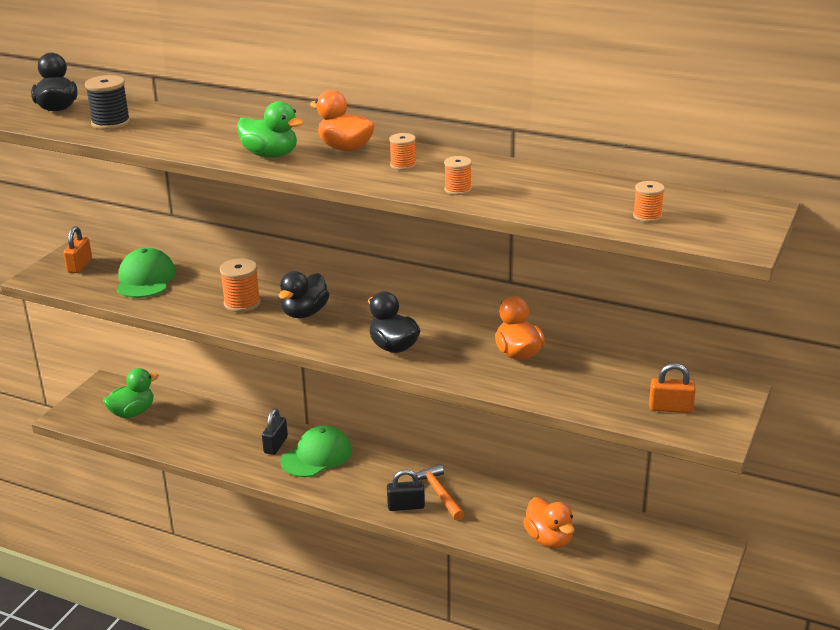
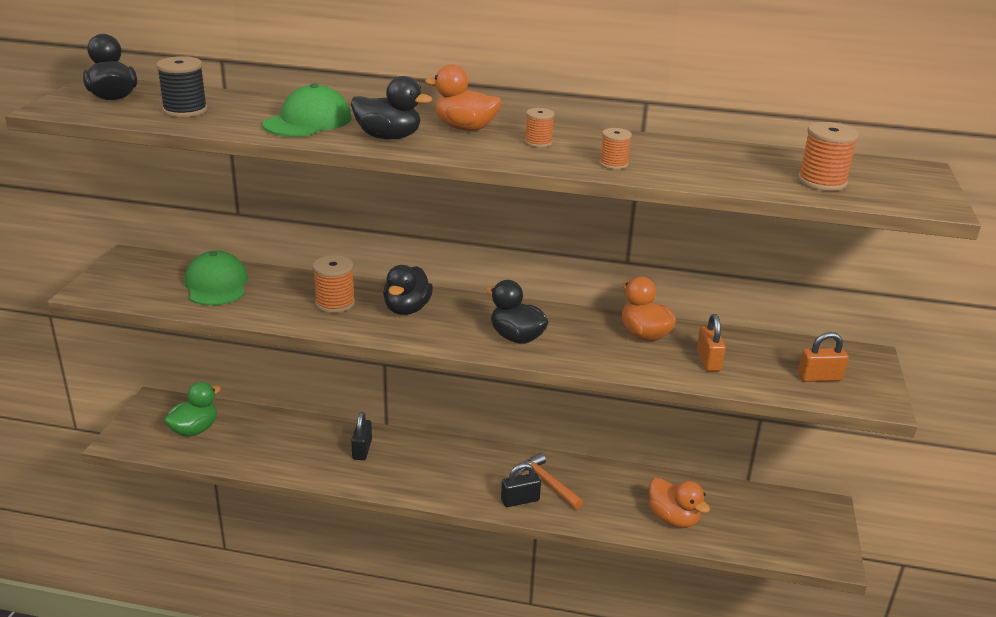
camera: 15 degrees left, 0 degrees up
orange padlock [63,226,92,273] -> orange padlock moved to [697,314,726,371]
green duck [237,101,304,158] -> black duck [351,76,432,139]
green cap [281,425,352,477] -> green cap moved to [262,83,352,137]
orange spool [633,181,665,222] -> orange spool [798,122,859,191], size x1.61

